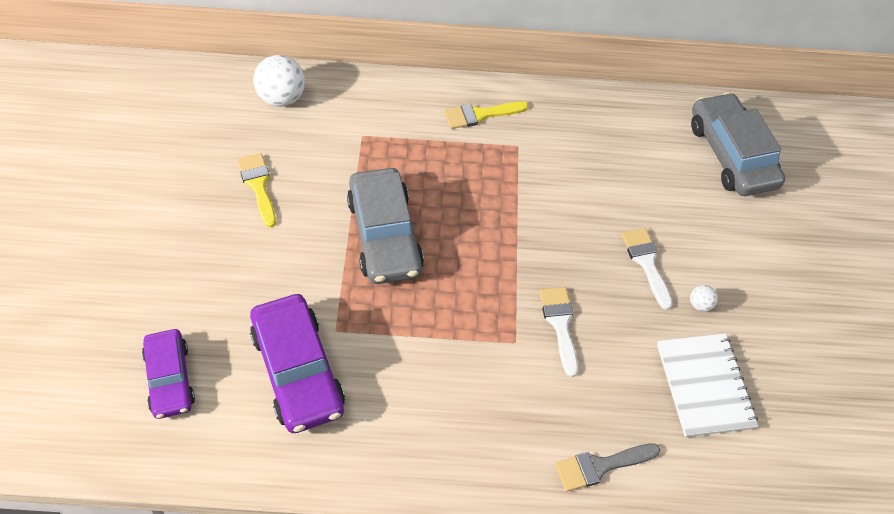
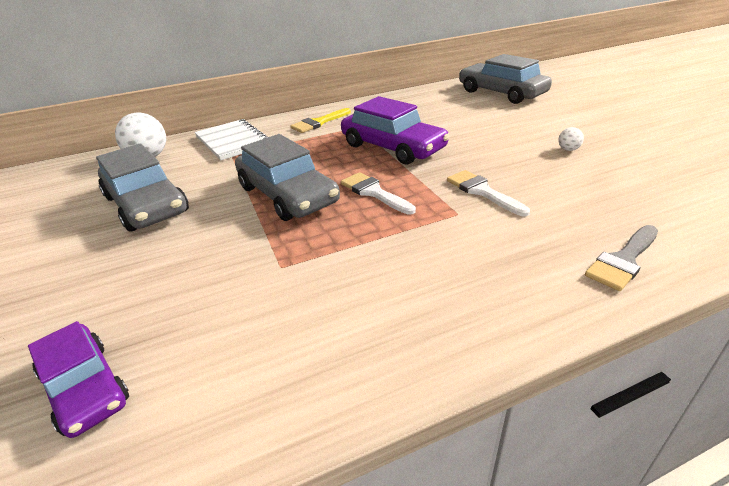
camera: 20 degrees left, 20 degrees down
yellow brush [237,153,276,227] -> grey car [96,143,189,232]
purple car [250,294,345,433] -> purple car moved to [341,96,450,164]
white brush [621,228,673,310] -> white brush moved to [341,172,416,215]
white notebook [657,333,758,437] -> white notebook moved to [195,119,268,160]

